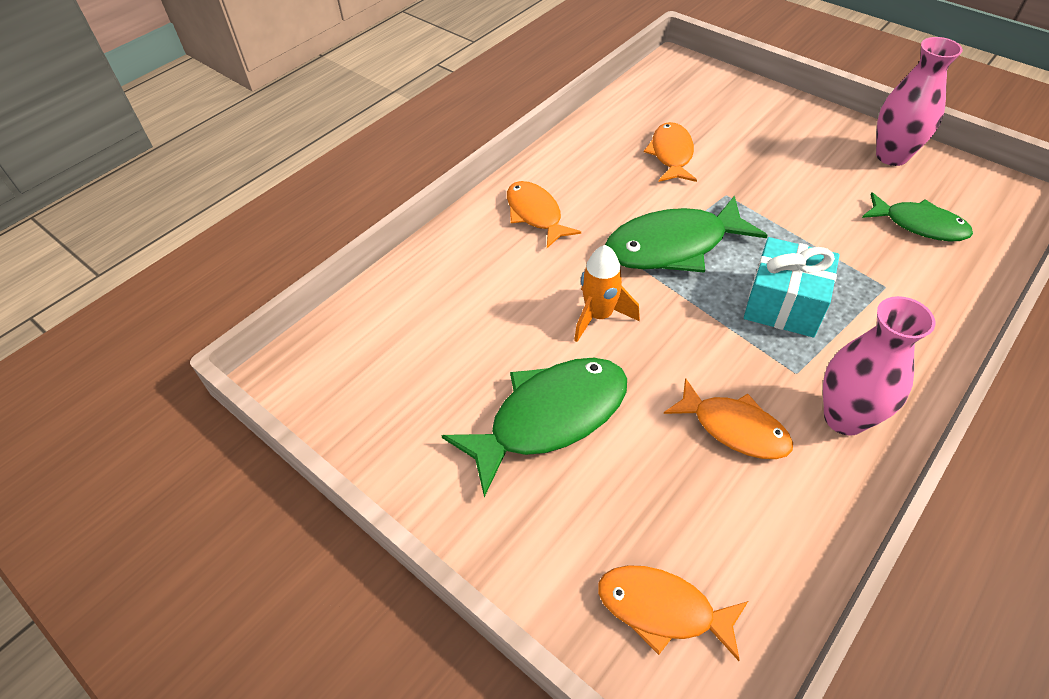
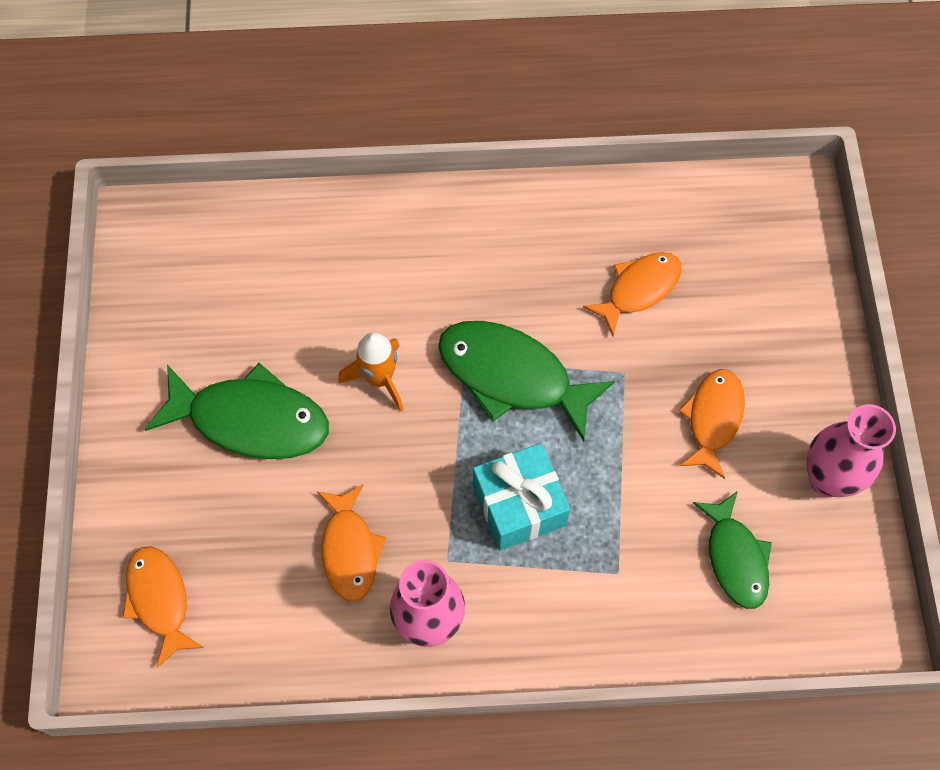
camera: 45 degrees right, 15 degrees up
orange fish [507,181,581,248] -> orange fish moved to [678,369,745,479]

